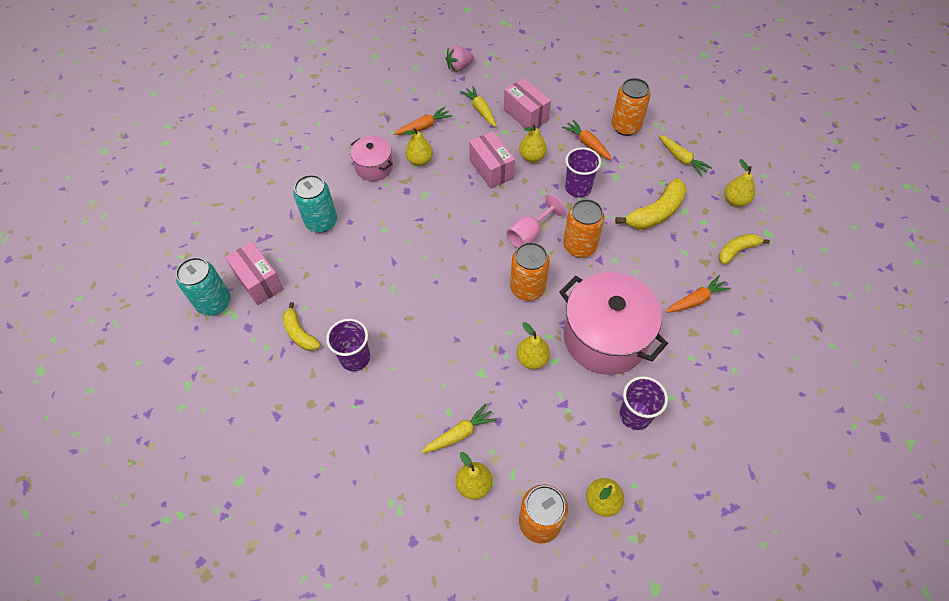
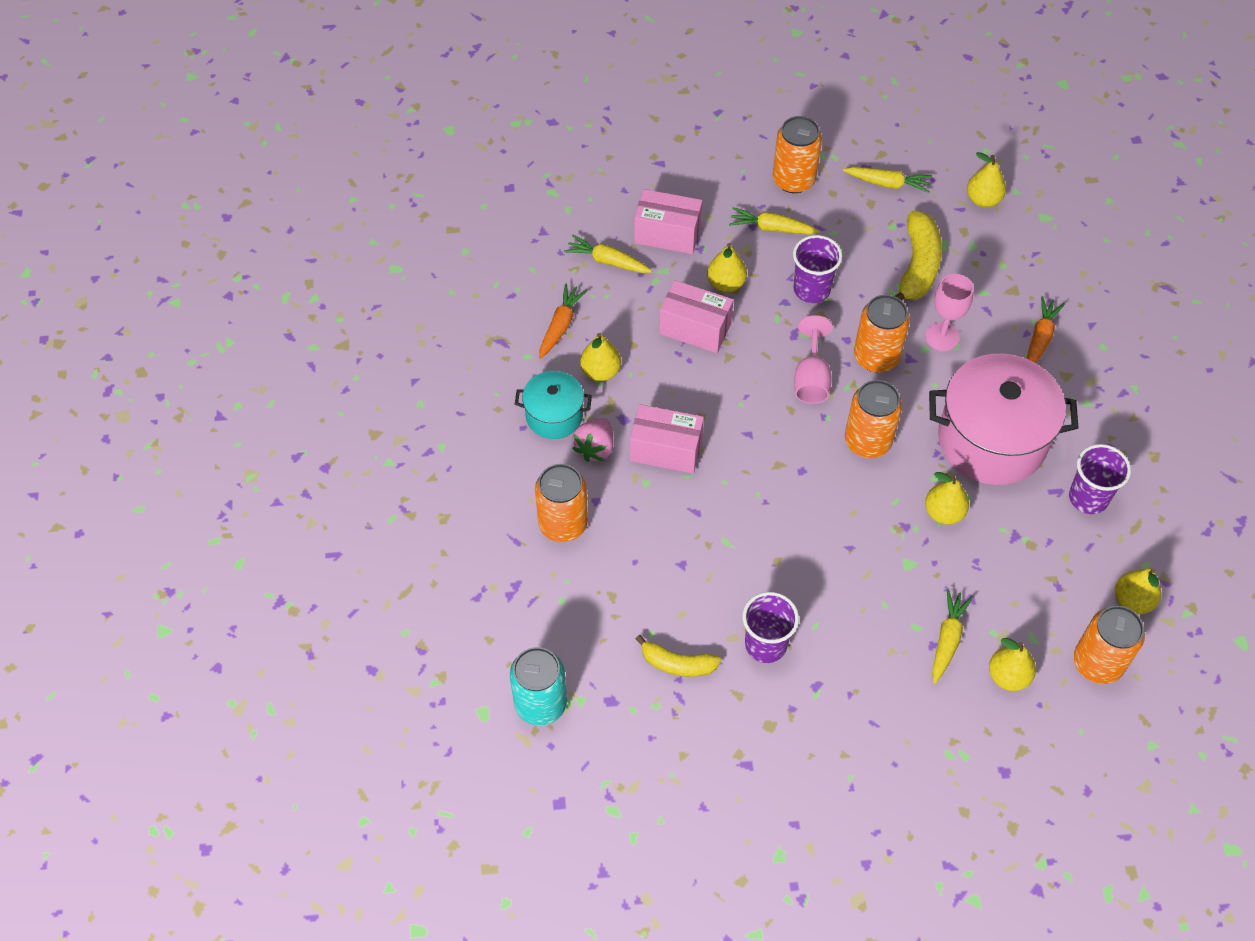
camera: 40 degrees left, 0 degrees up
pink box [225,242,284,305] -> pink box moved to [630,404,704,474]
turquoise can [293,175,337,233] -> orange can [535,464,588,542]
pink pot [350,136,393,181] -> turquoise pot [515,371,592,439]
pink strawberry [446,45,474,72] -> pink strawberry moved to [572,418,614,462]
orange carrot [562,120,612,160] -> yellow carrot [729,207,820,235]
yellow banana [719,234,770,265] -> none
none -> pink goblet [925,274,974,351]

